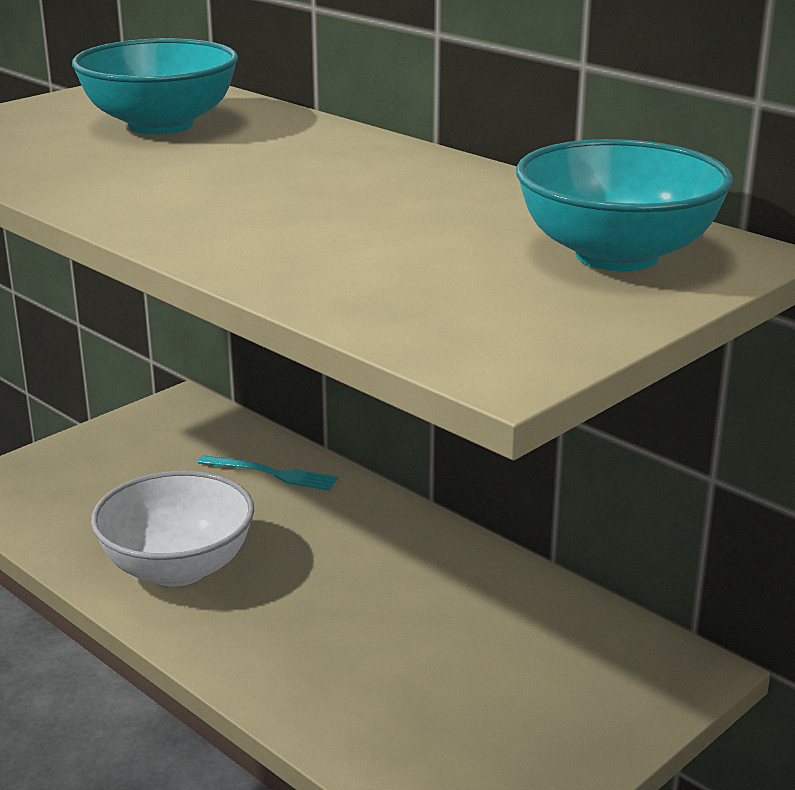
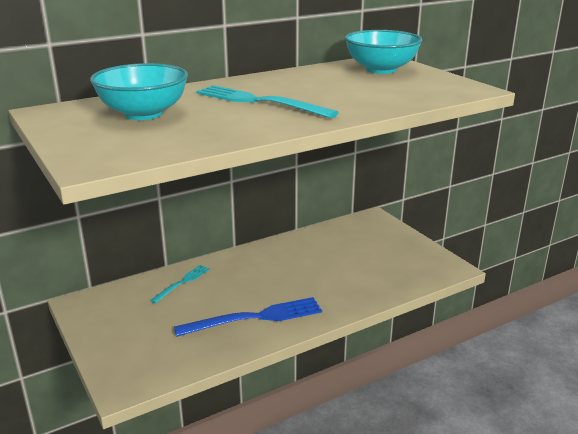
camera: 75 degrees left, 0 degrees up
white bowl [91,470,255,587] -> blue fork [174,297,322,337]
none -> turquoise fork [196,85,339,118]

